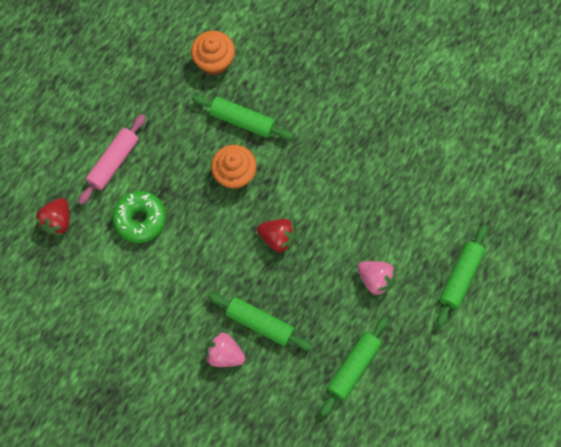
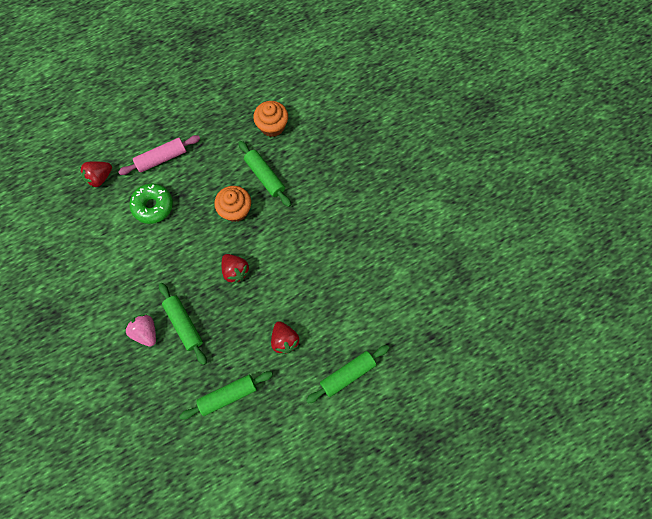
camera: 30 degrees right, 0 degrees up
pink strawberry [357,261,396,297] -> red strawberry [271,321,299,355]

